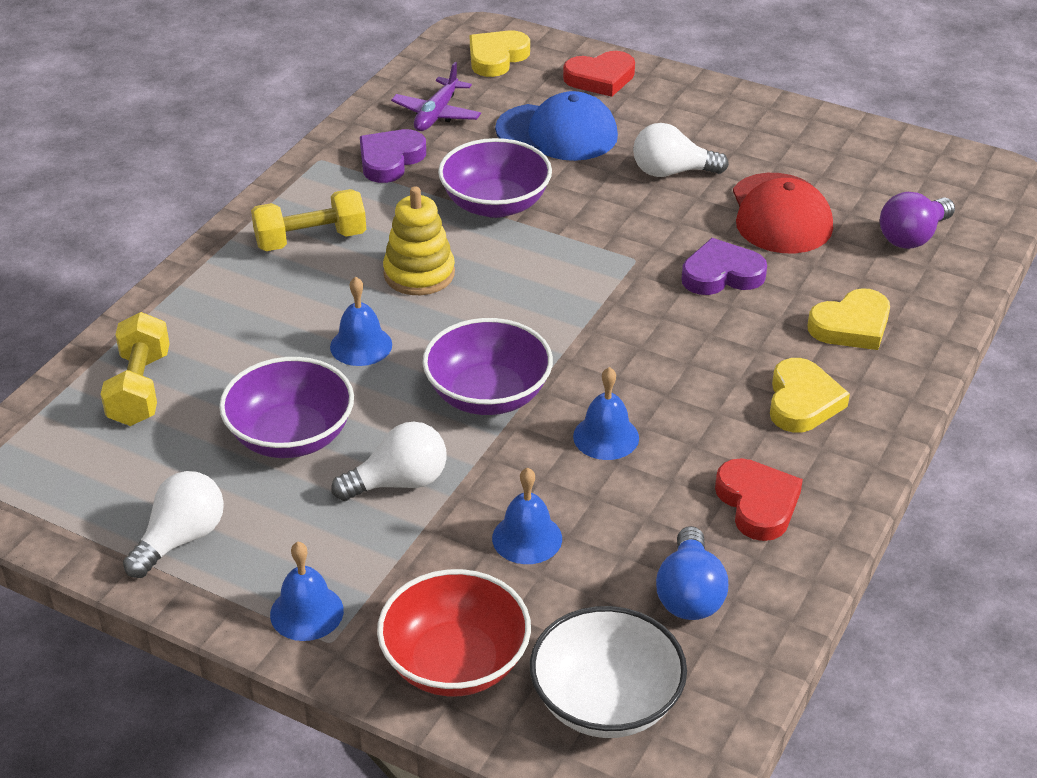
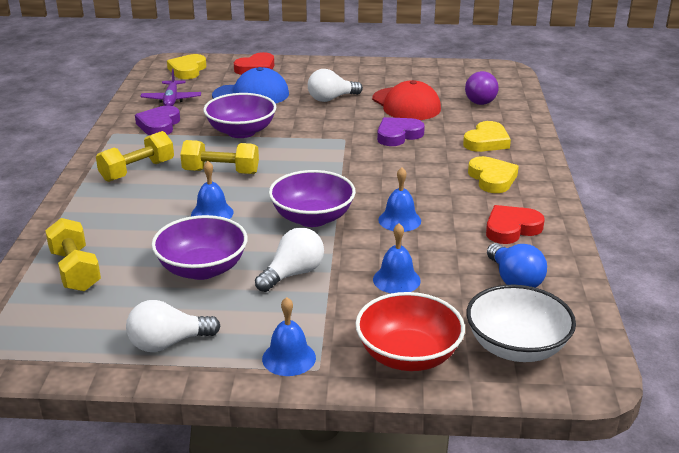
camera: 25 degrees left, 10 degrees down
white light bulb [123,471,224,578] -> white light bulb turned 120 degrees counterclockwise [126,300,220,352]
yellow stacking toy [383,186,455,295] -> yellow dumbbell [180,140,259,174]
red heart [715,458,803,541] -> red heart turned 75 degrees counterclockwise [486,205,545,244]

